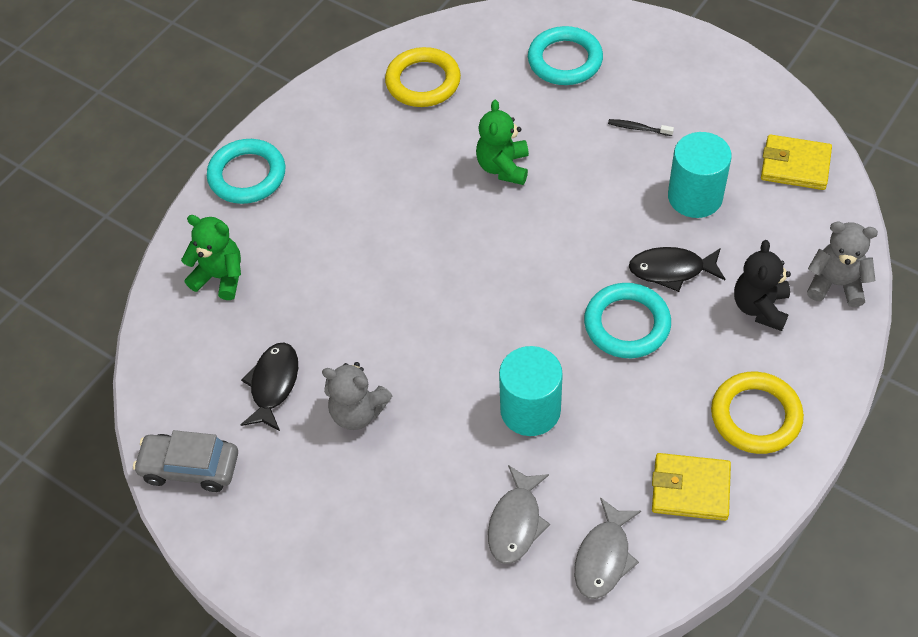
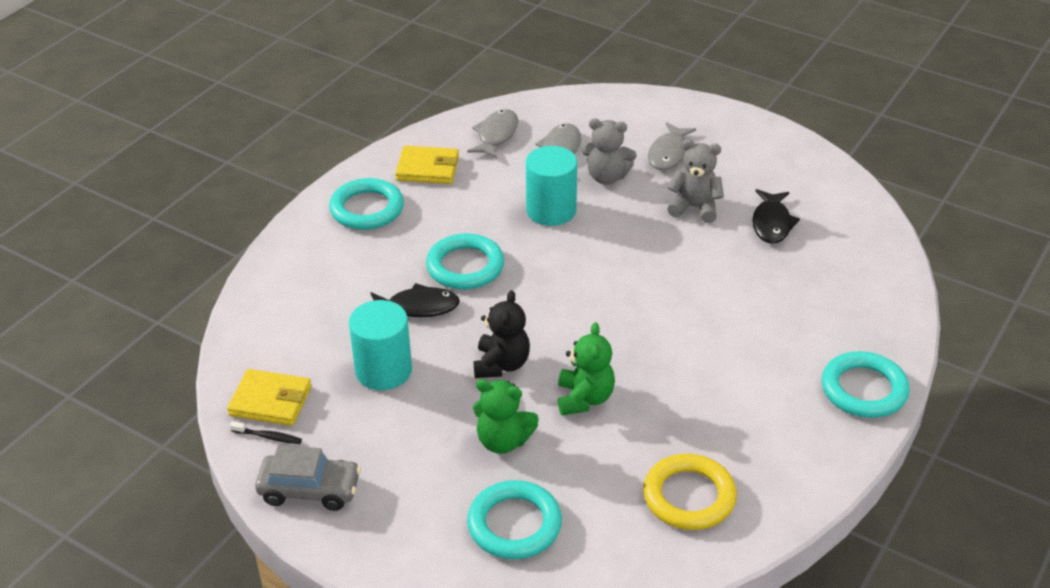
camera: 175 degrees right, 15 degrees down
grey car [133,430,238,492] -> grey car moved to [255,445,361,511]
green teddy bear [181,215,241,300] -> green teddy bear moved to [473,379,539,454]
black toothbrush [608,119,674,136] -> black toothbrush moved to [230,421,302,444]
yellow ring [711,372,804,454] -> turquoise ring [329,178,404,230]
black teddy bear [734,240,791,331] -> black teddy bear moved to [474,290,530,378]
grey teddy bear [807,222,878,307] -> grey teddy bear moved to [582,118,637,185]
none -> grey fish [648,122,696,170]

